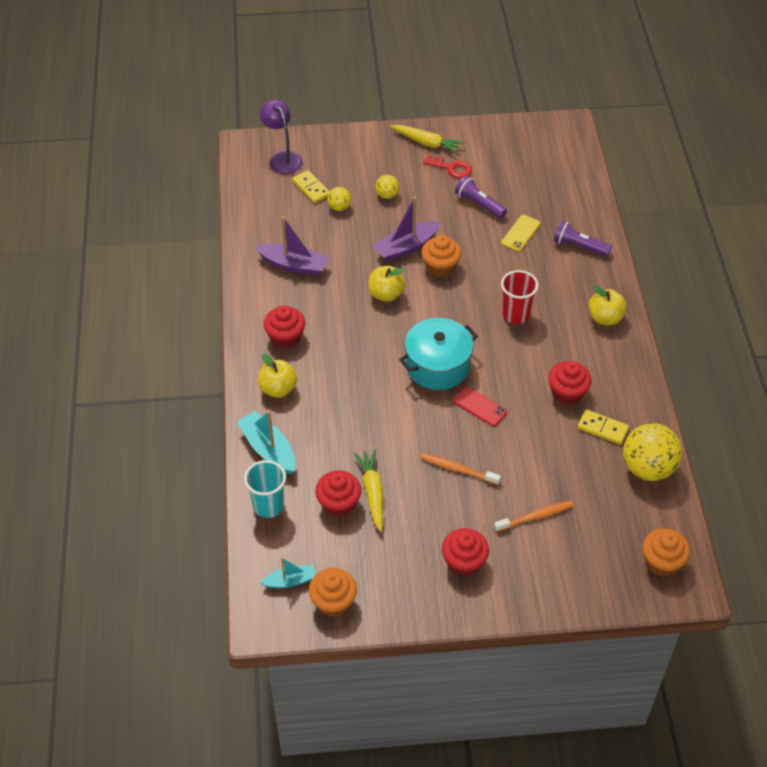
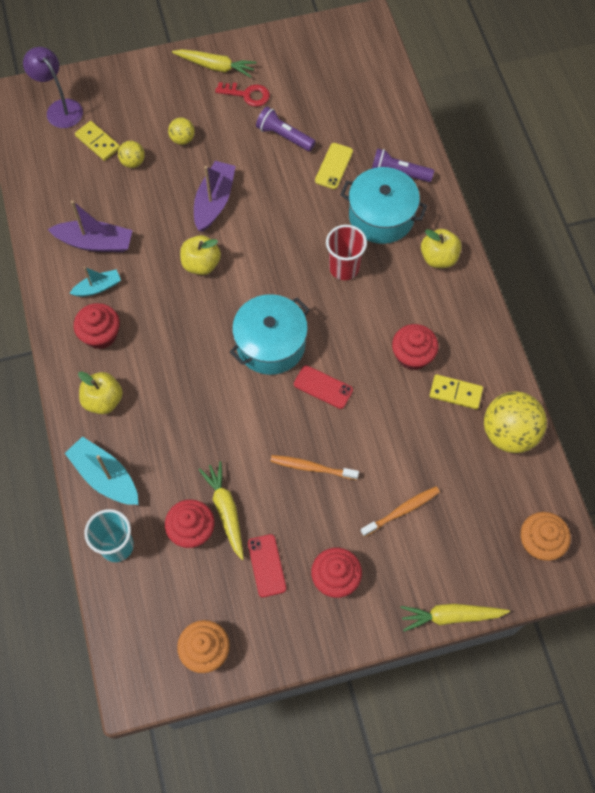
camera: 10 degrees left, 15 degrees up
turquoise boat [260,558,316,588] -> turquoise boat moved to [69,267,121,297]
purple boat [373,197,441,261] -> purple boat turned 150 degrees clockwise [194,161,236,232]
orange cupcake [422,235,461,277] -> none
none -> red phone [248,534,286,598]
none -> turquoise pot [340,167,427,244]
none -> yellow carrot [401,603,510,632]

